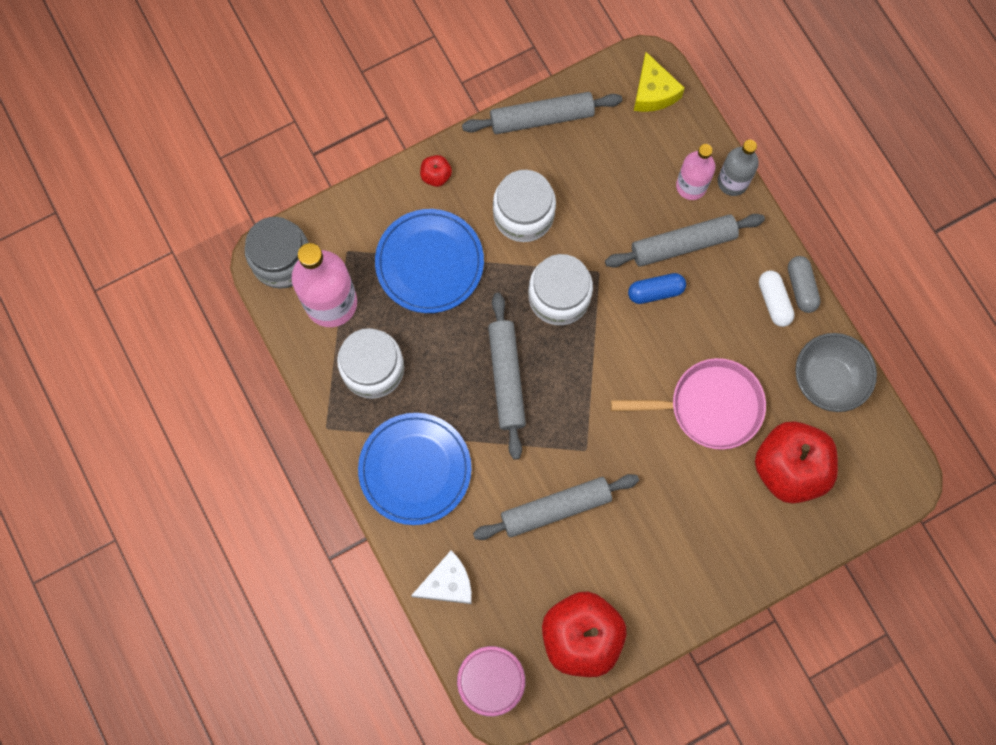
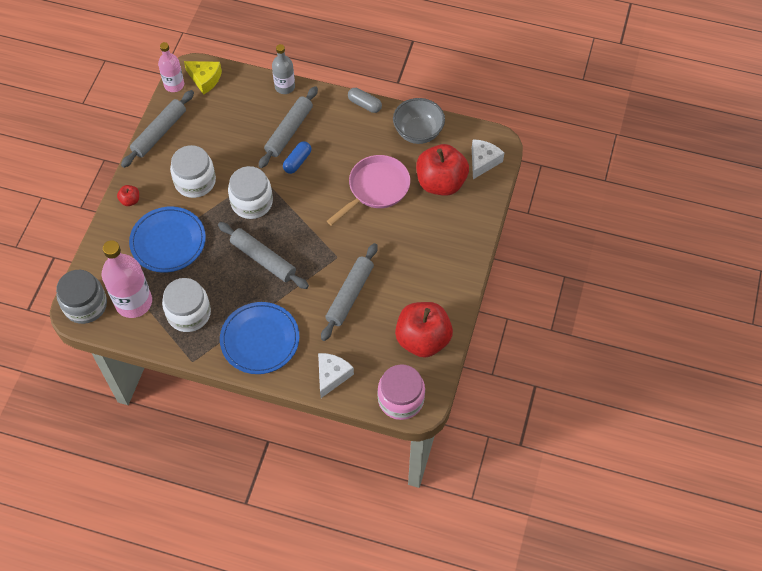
camera: 45 degrees left, 15 degrees down
pink bottle [676,144,716,200] -> pink bottle moved to [158,42,184,92]
white capsule [759,271,795,327] -> none
none -> white cheese [472,139,504,179]

